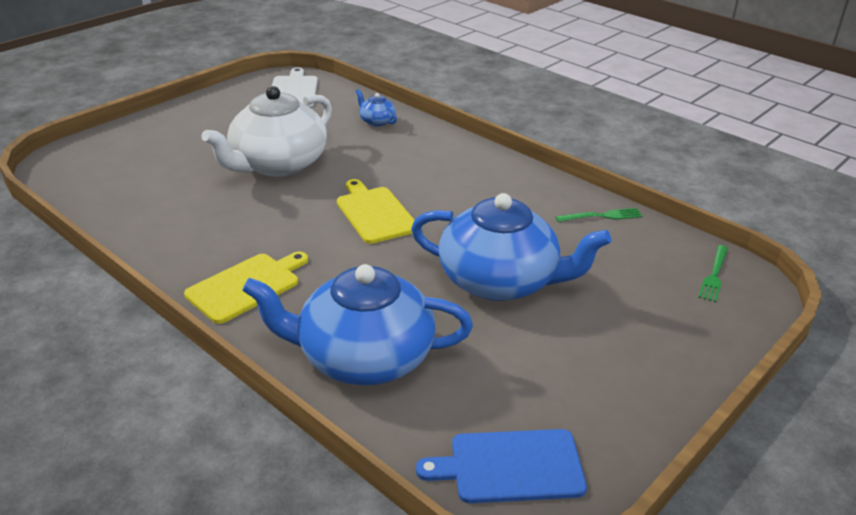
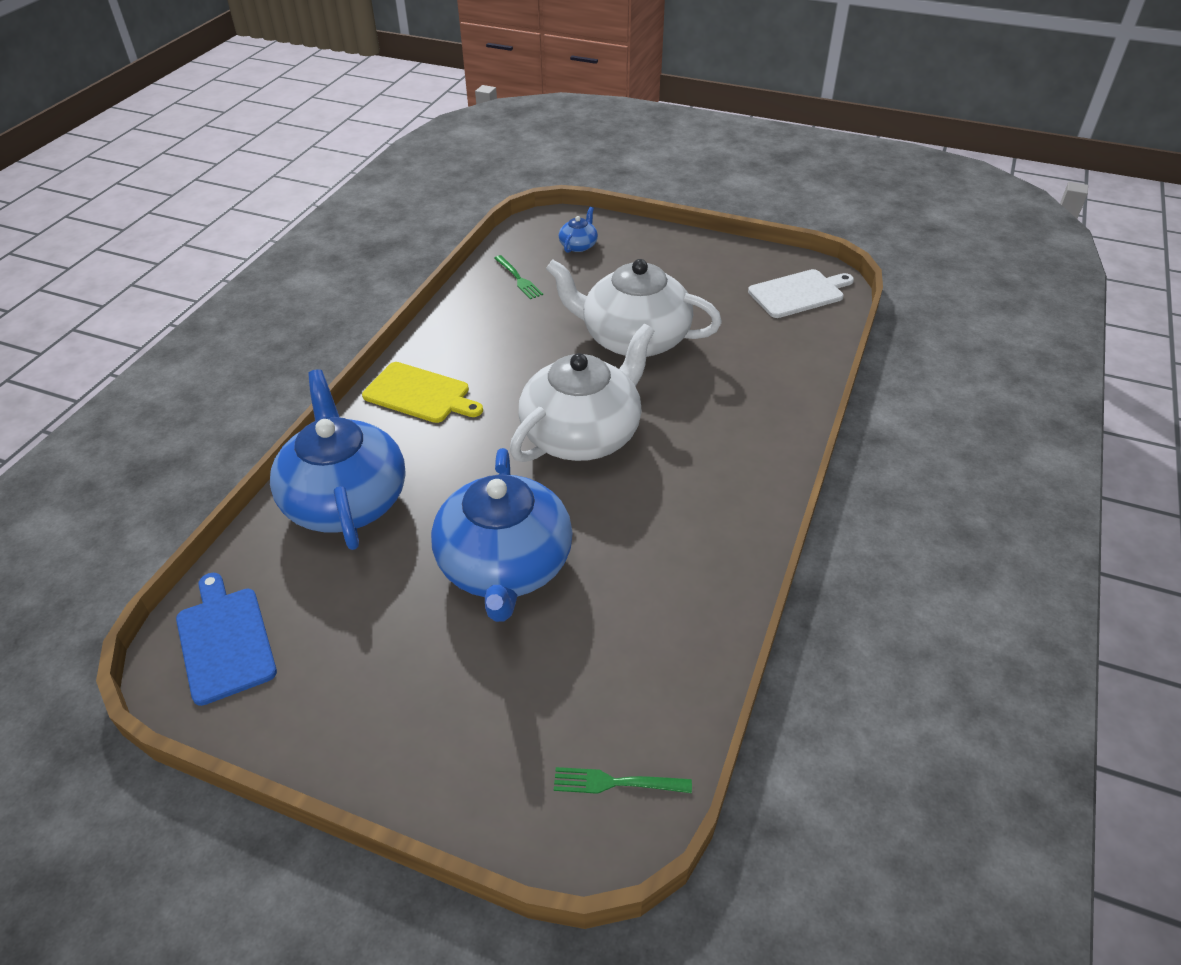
camera: 70 degrees right, 10 degrees up
yellow cutting board [337,179,414,244] -> white teapot [510,324,654,462]
blue teapot [355,89,397,126] -> blue teapot moved to [559,207,598,253]
green fork [556,208,643,222] -> green fork moved to [494,255,543,299]

